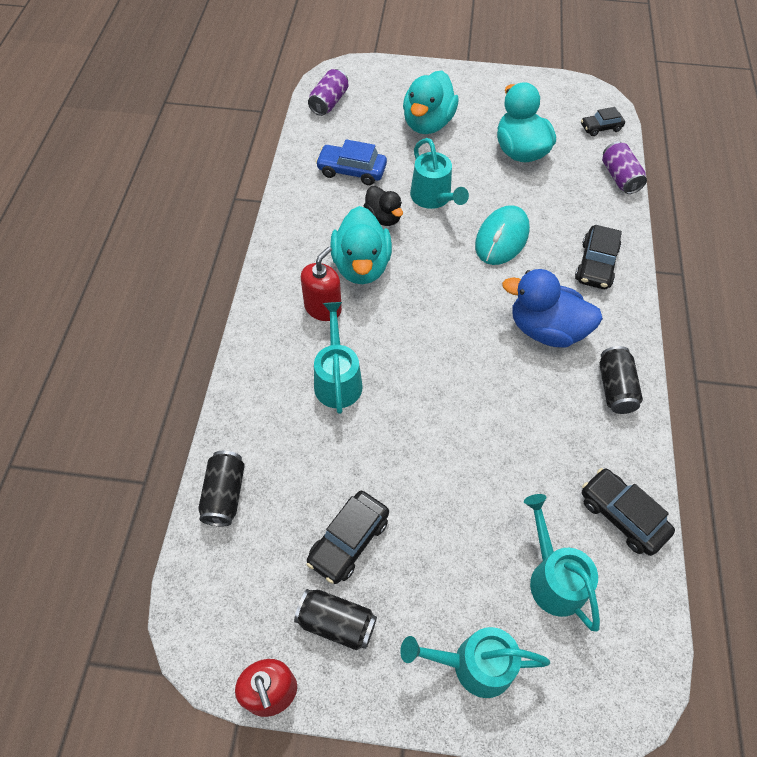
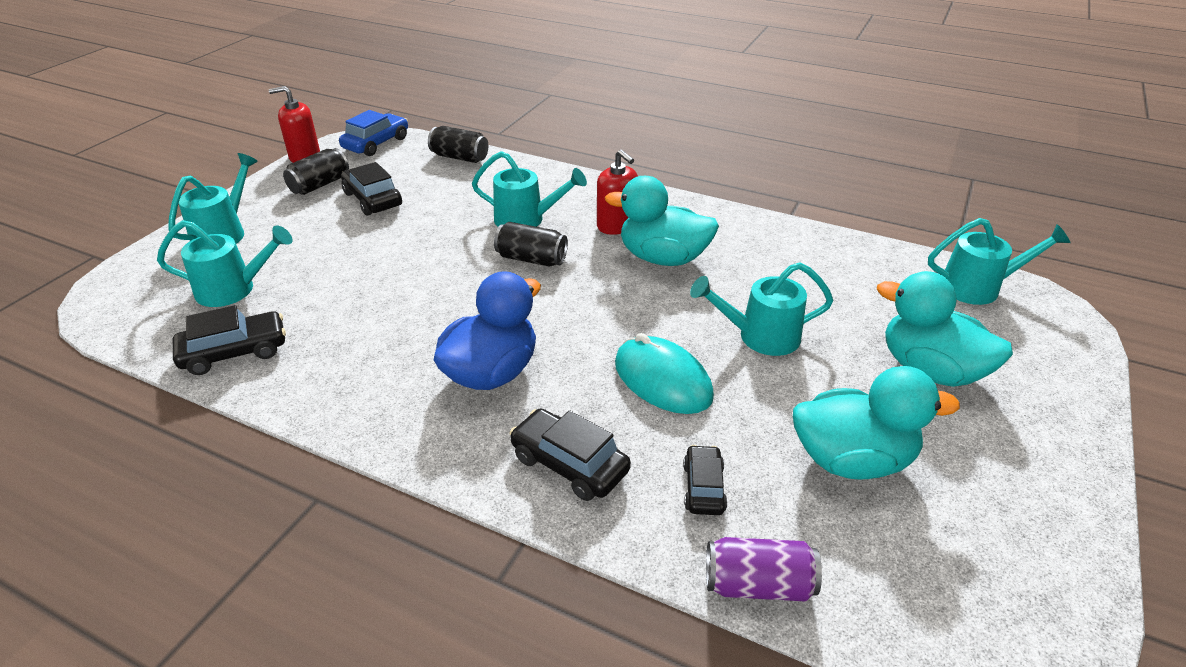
camera: 110 degrees right, 20 degrees down
purple can [308,69,348,116] -> turquoise watering can [928,218,1071,305]
blue car [316,139,387,185] -> blue car moved to [339,110,408,156]
black duck [364,186,403,226] -> none
black car [581,107,625,136] -> black car moved to [683,445,727,515]
black can [599,346,643,414] -> black can moved to [494,222,568,267]

